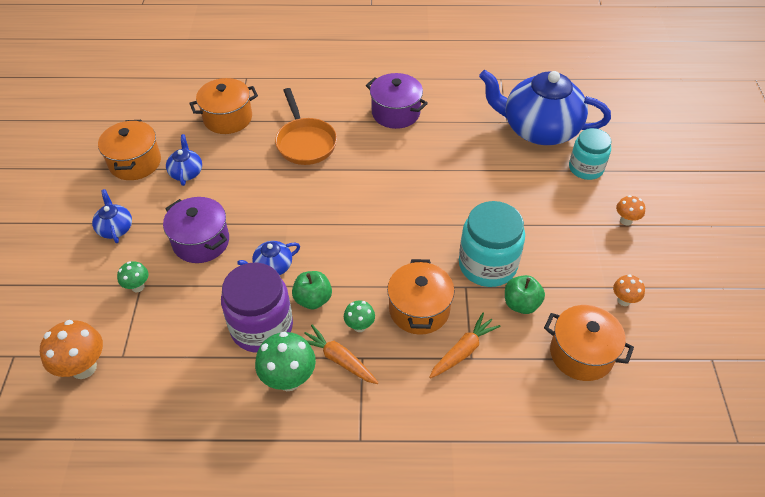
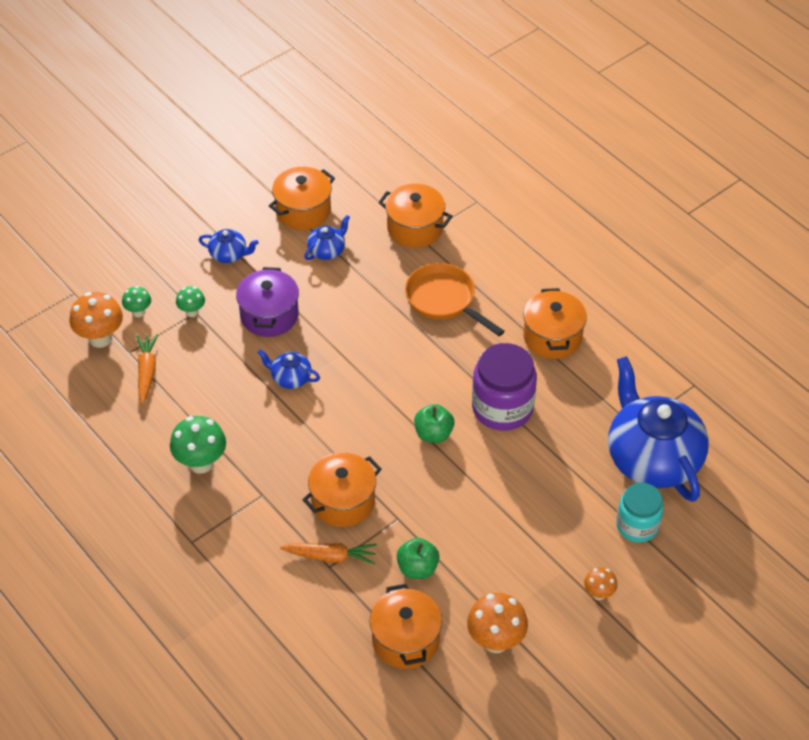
camera: 50 degrees right, 0 degrees up
blue teapot [92,189,132,243] -> blue teapot turned 75 degrees clockwise [199,229,259,263]
purple jar [221,262,293,353] -> purple jar moved to [472,343,537,431]
orange pan [275,88,337,165] -> orange pan turned 105 degrees clockwise [405,263,505,336]
green apple [292,271,332,310] -> green apple moved to [414,404,454,443]
orange carrot [304,325,378,384] -> orange carrot moved to [136,334,158,405]
green mushroom [344,301,375,332] -> green mushroom moved to [122,286,151,317]
purple pot [366,73,428,129] -> orange pot [523,288,587,359]
turquoise jar [459,201,525,287] -> none
orange mushroom [613,274,645,306] -> orange mushroom [467,593,528,653], size x1.78

